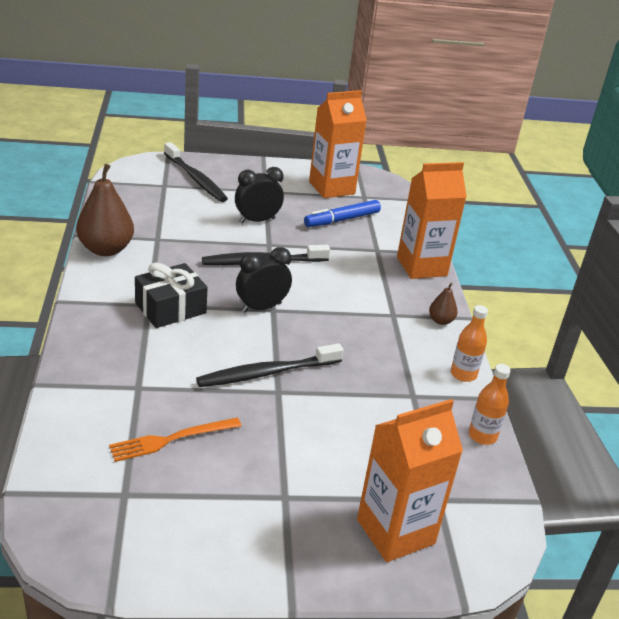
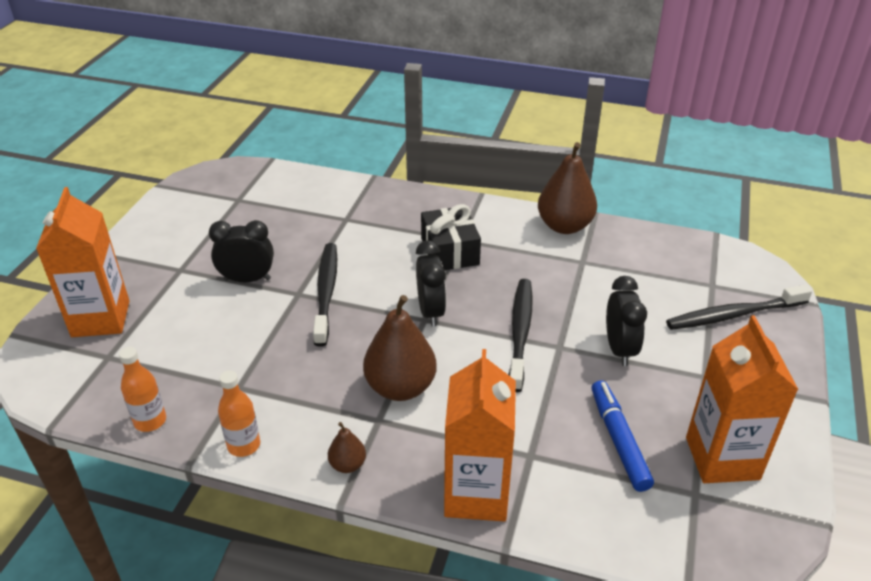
camera: 115 degrees right, 5 degrees up
orange fork [109,418,241,462] -> none
none -> black clock [209,220,274,283]
none -> brown pear [363,295,437,401]

